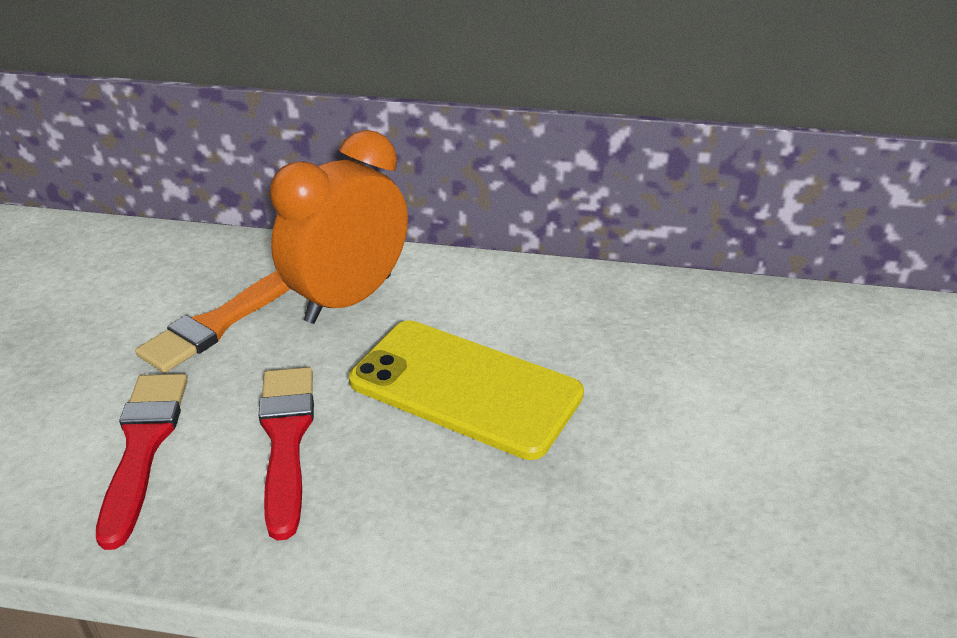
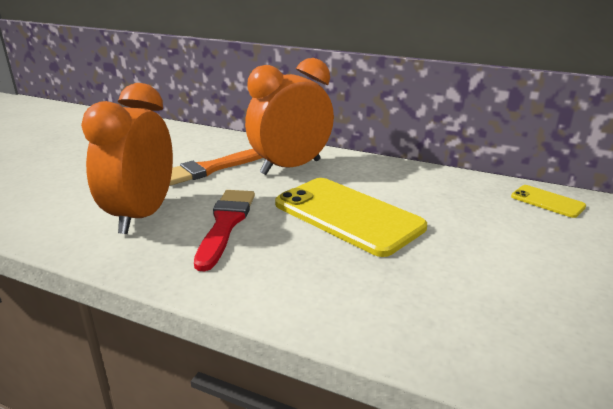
camera: 15 degrees right, 10 degrees down
red brush [96,374,188,550] -> orange clock [81,83,173,234]
none -> yellow phone [511,185,586,218]

